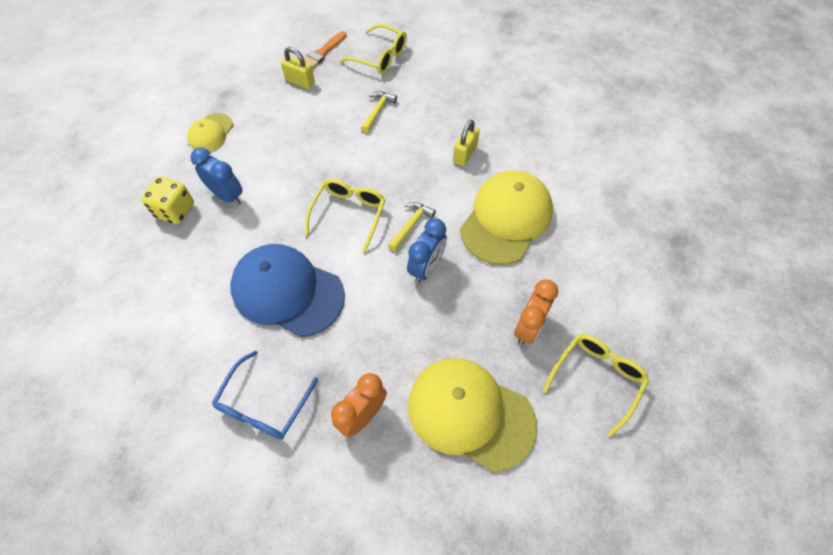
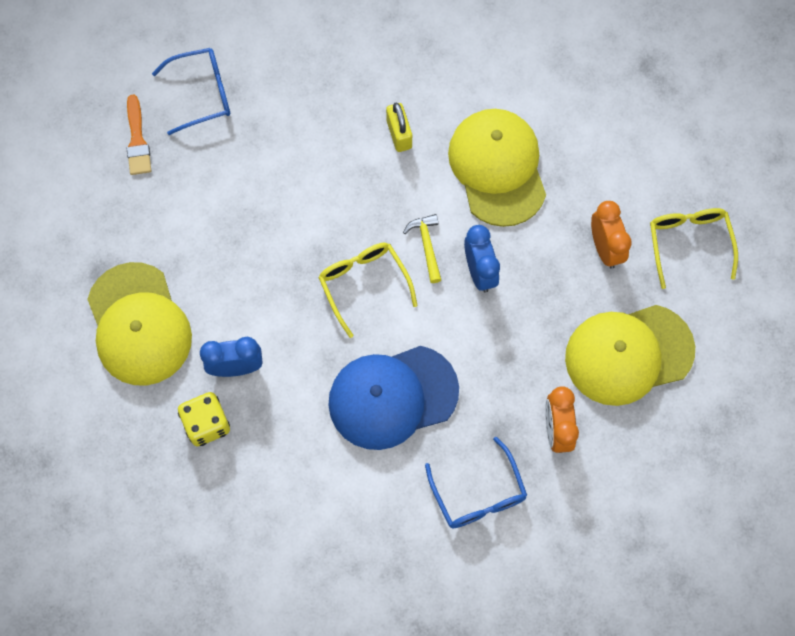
camera: 45 degrees left, 10 degrees up
yellow cap [187,113,233,151] -> yellow cap [87,262,192,386], size x1.95
yellow padlock [281,47,315,89] -> none
yellow glasses [340,24,407,74] -> blue glasses [152,48,230,135]
yellow hammer [361,91,397,133] -> none

